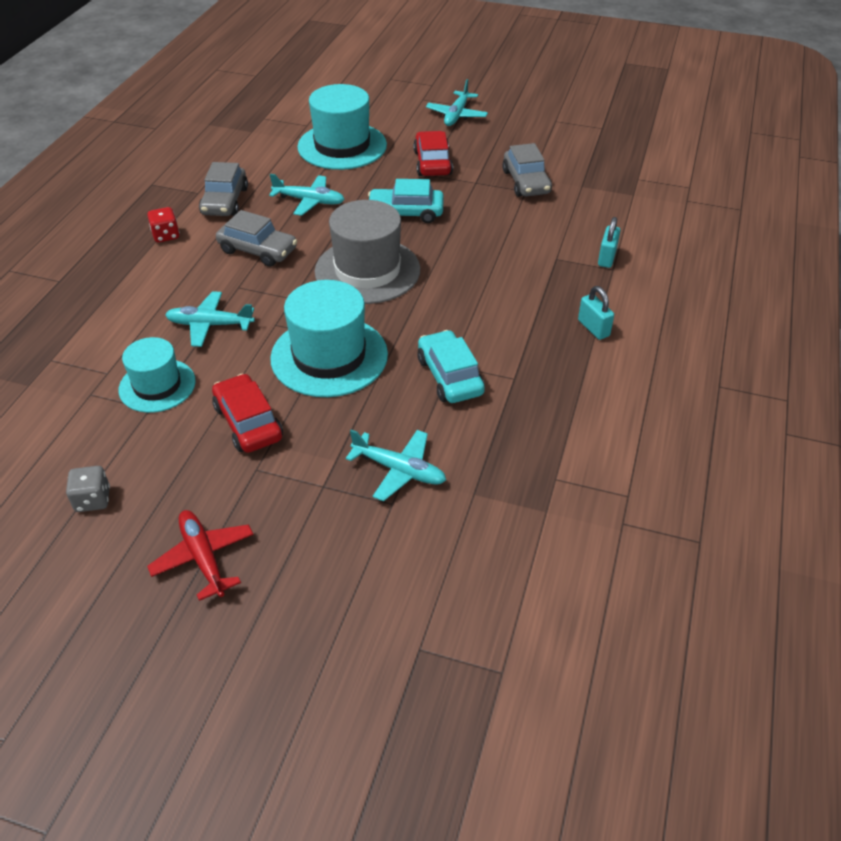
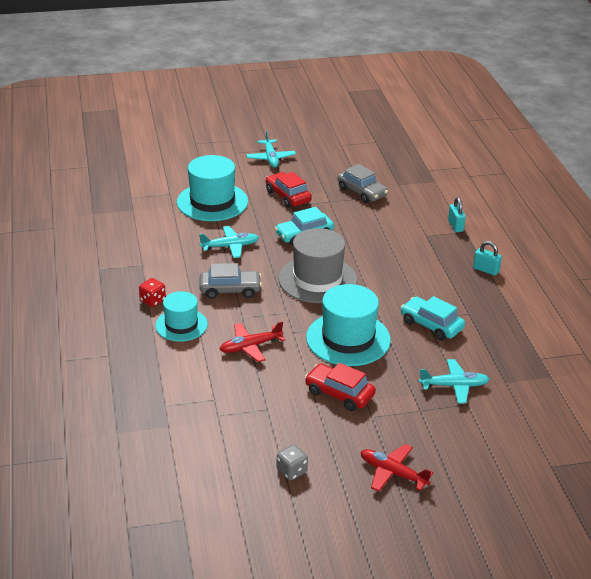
camera: 30 degrees left, 10 degrees down
turquoise hat [119,337,196,413] -> turquoise hat moved to [155,291,208,342]
turquoise plane [165,291,255,347] -> red plane [220,321,286,362]
grey car [199,162,248,216] -> none

